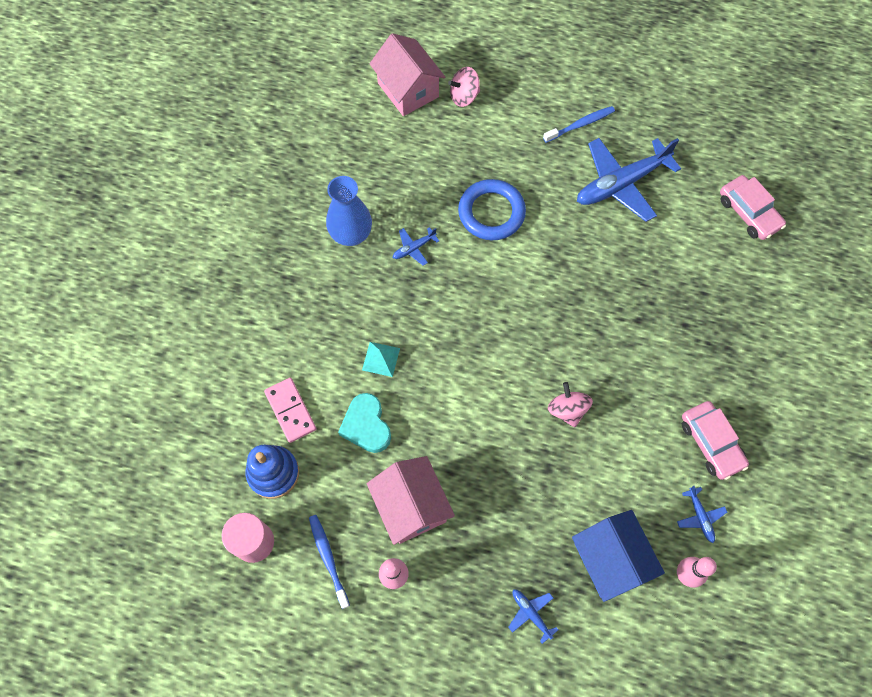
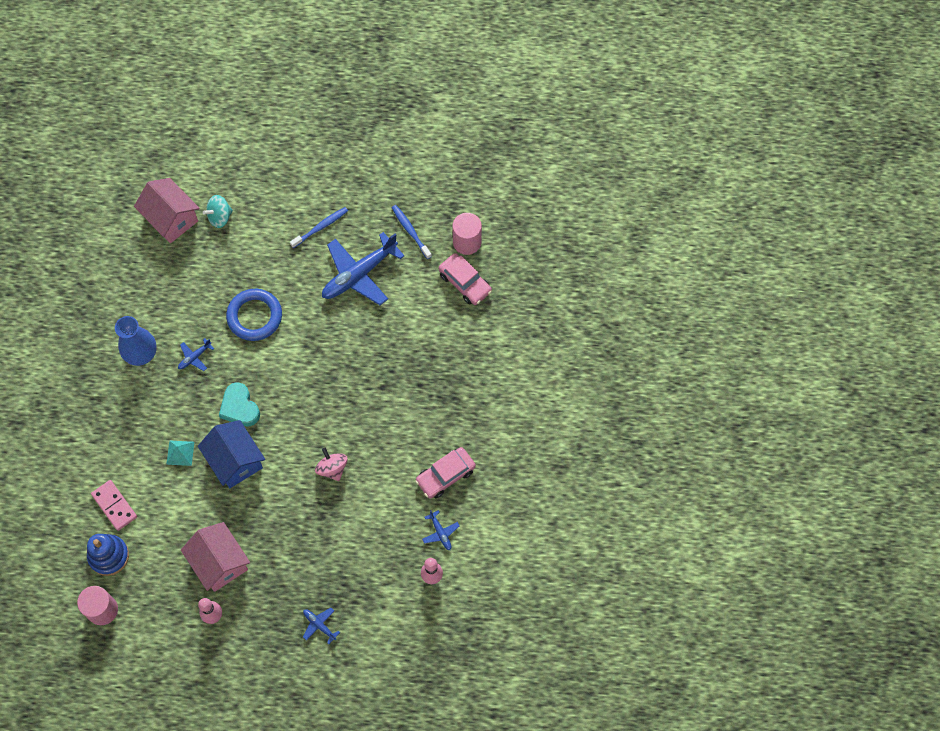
camera: 10 degrees left, 0 degrees up
blue toothbrush [309,515,350,609] -> blue toothbrush moved to [392,205,432,259]
turquoise heart [338,393,391,453] -> turquoise heart moved to [219,382,260,427]
pink spinning top [448,67,480,107] -> turquoise spinning top [203,195,233,228]
blue house [572,510,665,602] -> blue house moved to [198,420,265,488]
pink car [682,401,749,480] -> pink car turned 90 degrees clockwise [415,447,476,499]
none -> pink cylinder [452,213,482,255]

